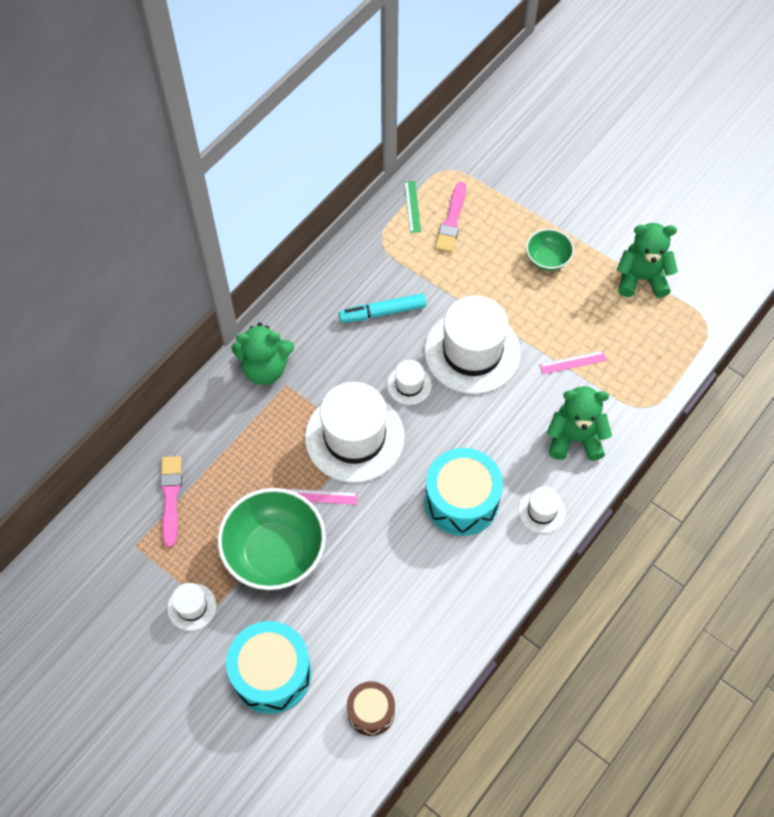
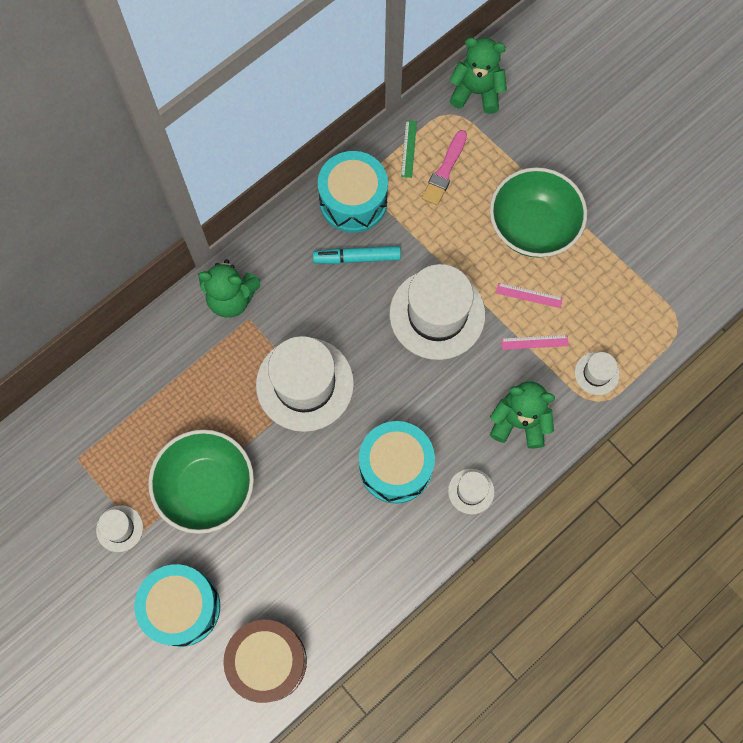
camera: 10 degrees right, 10 degrees up
pink brush [160,456,182,547] -> none
pink ruler [288,489,358,505] -> pink ruler moved to [496,283,563,308]
brown drum [347,681,395,736] -> brown drum [223,620,307,703], size x1.71
white hat [387,360,432,405] -> white hat moved to [575,352,620,395]
green bowl [526,229,574,271] -> green bowl [490,167,587,258], size x1.97
green teddy bear [617,223,678,298] -> green teddy bear moved to [449,38,507,114]
none -> turquoise drum [318,151,388,233]

